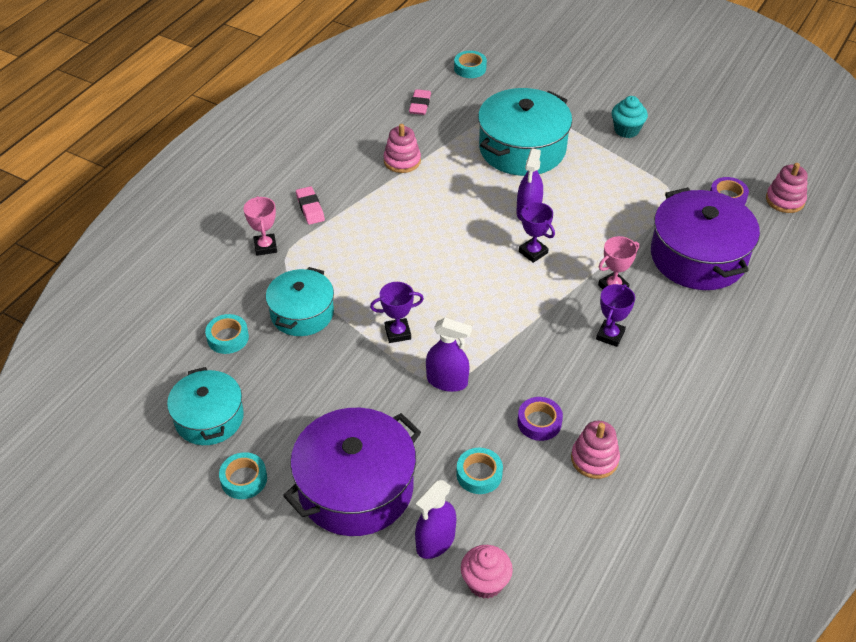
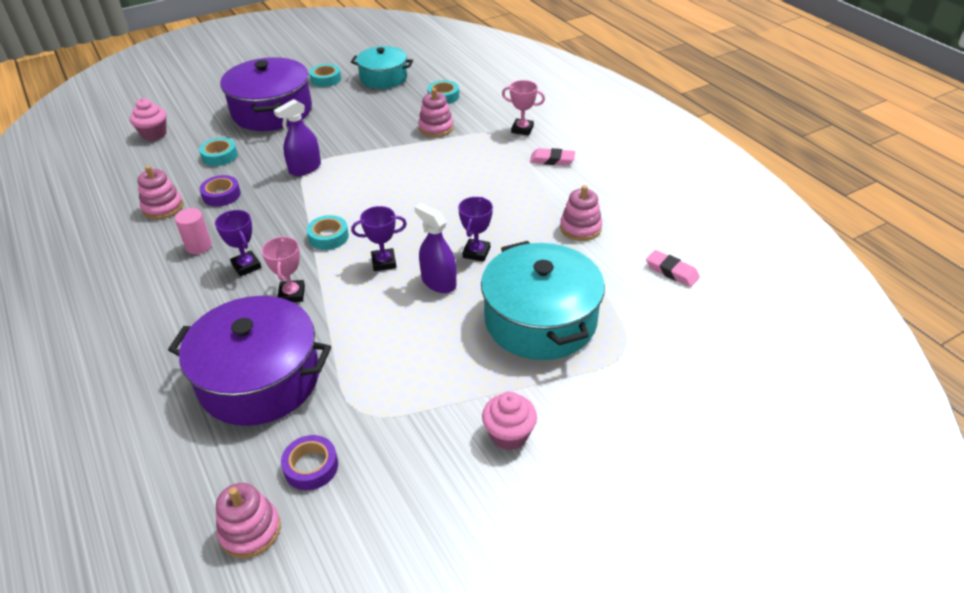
camera: 120 degrees right, 5 degrees down
turquoise pot [266,267,334,336] -> pink stacking toy [418,88,454,137]
purple trophy [370,282,424,343] -> purple trophy moved to [458,197,493,262]
purple spray bottle [415,480,456,559] -> none
turquoise tape [454,51,487,78] -> turquoise tape moved to [307,215,349,250]
turquoise cupcake [612,96,648,138] -> pink cupcake [482,392,537,451]
none -> pink cylinder [175,208,212,254]

